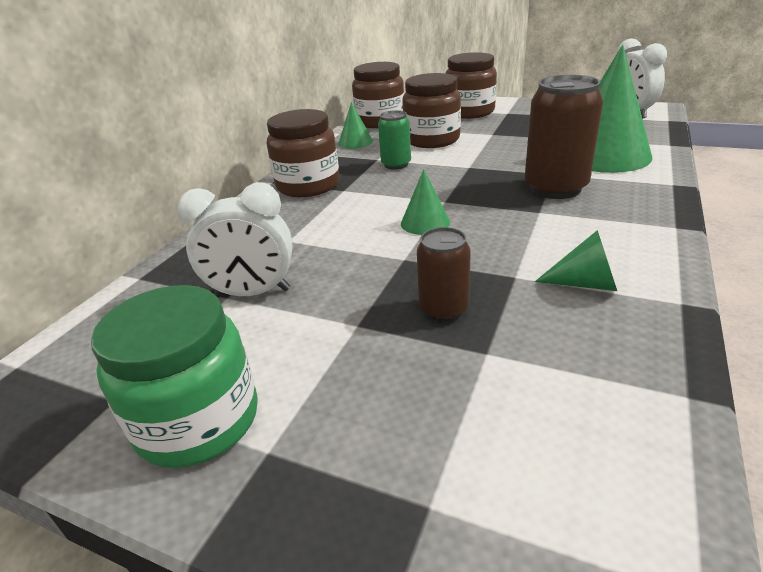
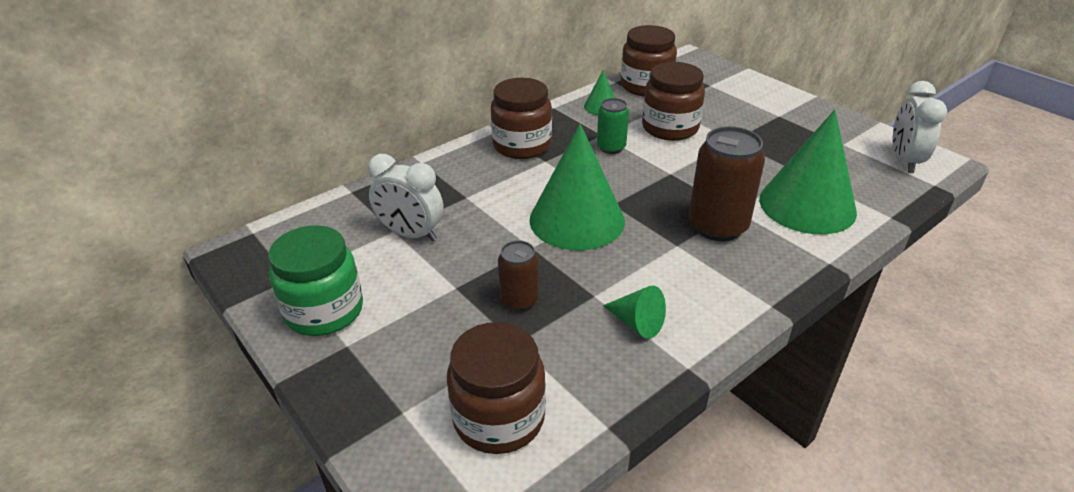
camera: 25 degrees right, 5 degrees up
green cone [401,169,450,235] -> green cone [530,124,625,251], size x2.18
brown jar [446,52,497,119] -> brown jar moved to [447,322,546,454]

